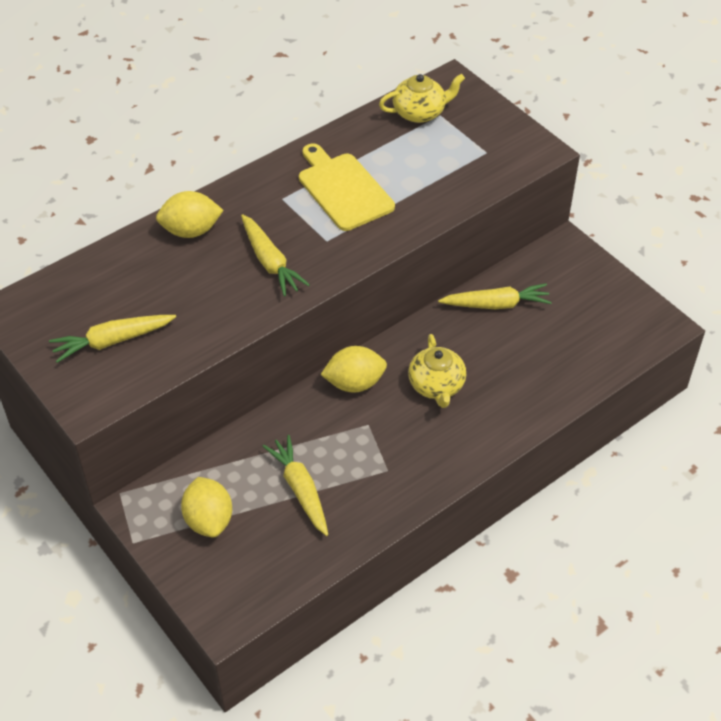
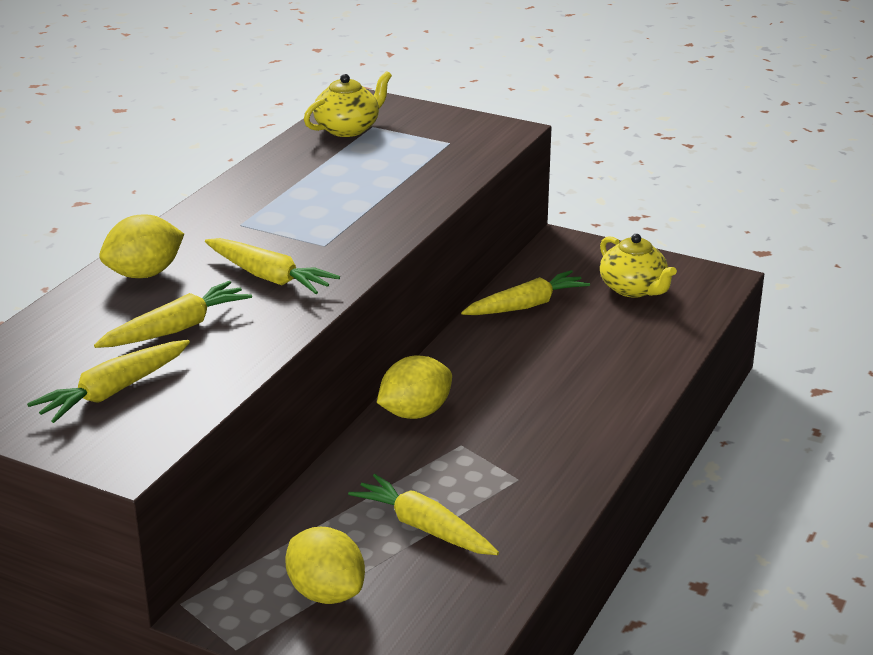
camera: 25 degrees left, 20 degrees down
yellow cutting board [299,143,395,231] -> none
yellow teapot [408,334,466,408] -> yellow teapot moved to [600,234,677,298]
none -> yellow carrot [94,281,252,348]

